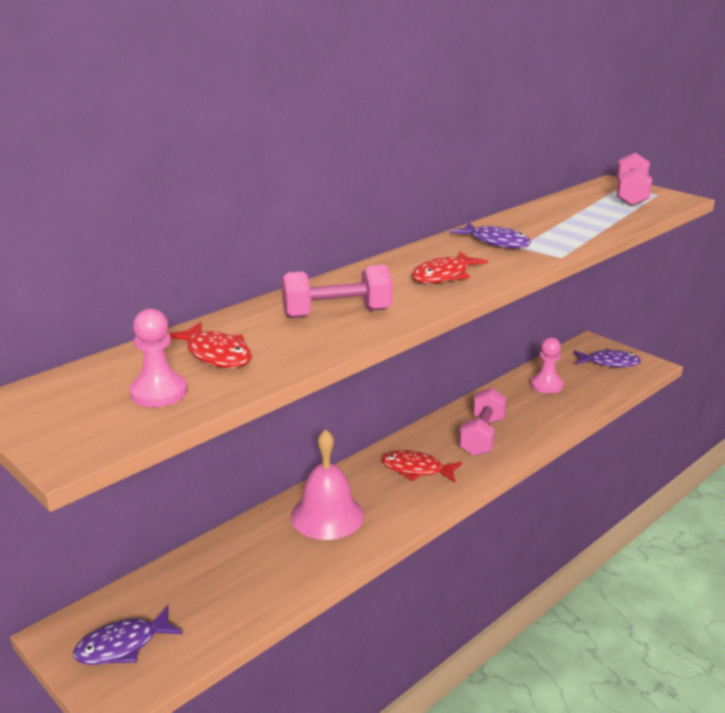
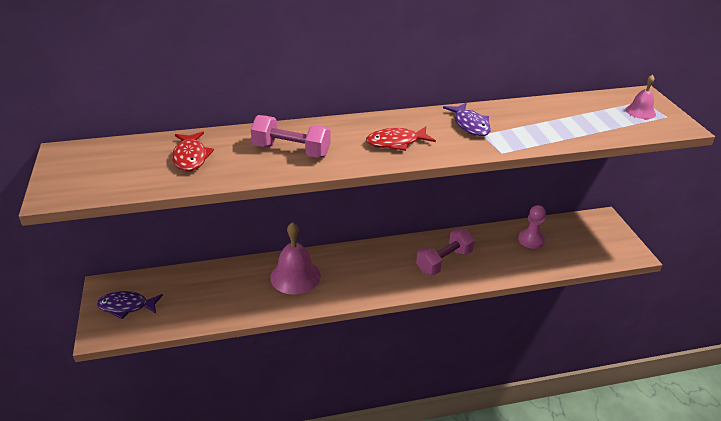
camera: 30 degrees right, 10 degrees up
pink pawn [130,309,187,407] -> none
red fish [381,450,462,482] -> none
purple fish [574,349,641,368] -> none
pink dumbbell [616,152,652,206] -> pink bell [625,74,656,119]

